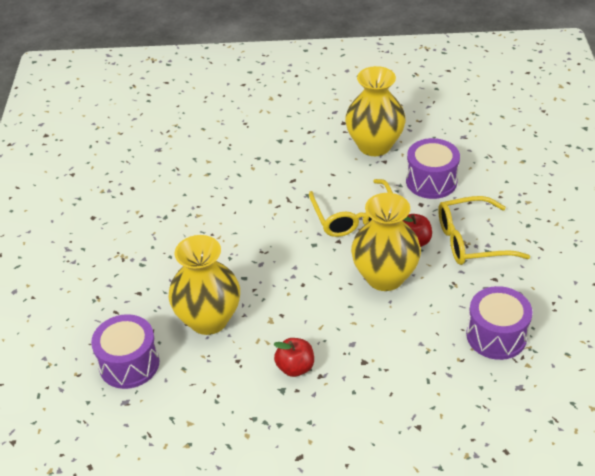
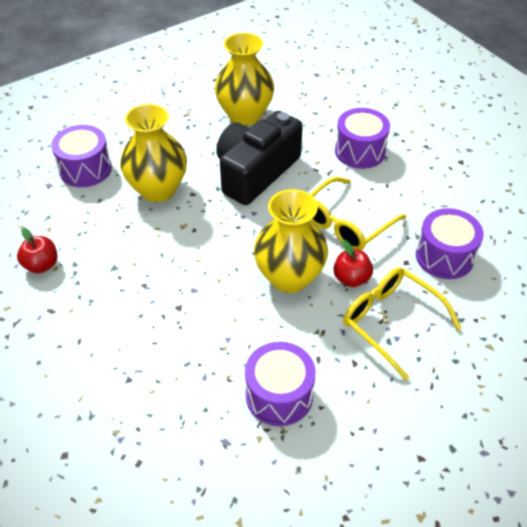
camera: 55 degrees right, 5 degrees up
red apple [273,338,314,377] -> red apple moved to [17,227,57,273]
yellow vase [345,66,406,156] -> yellow vase moved to [215,33,275,126]
none -> black camera [216,111,303,205]
none -> purple drum [335,108,390,169]

